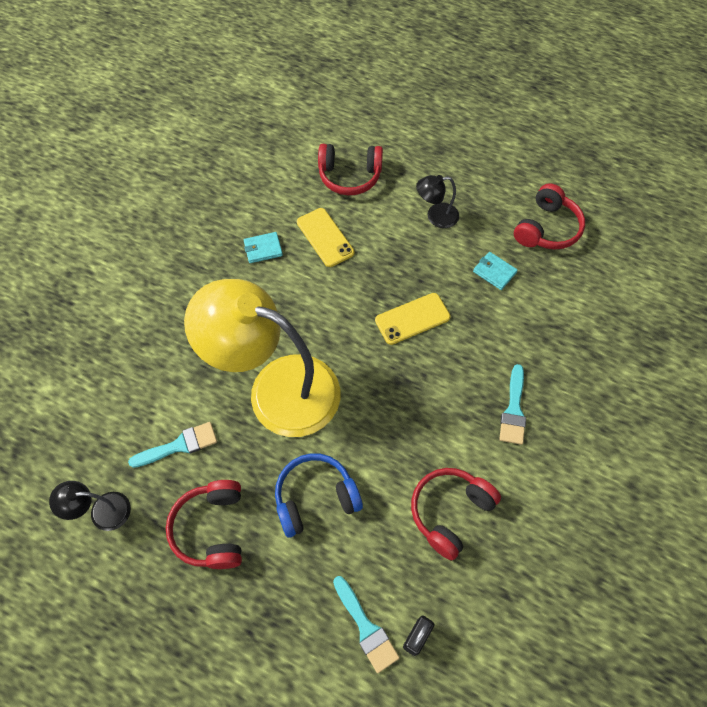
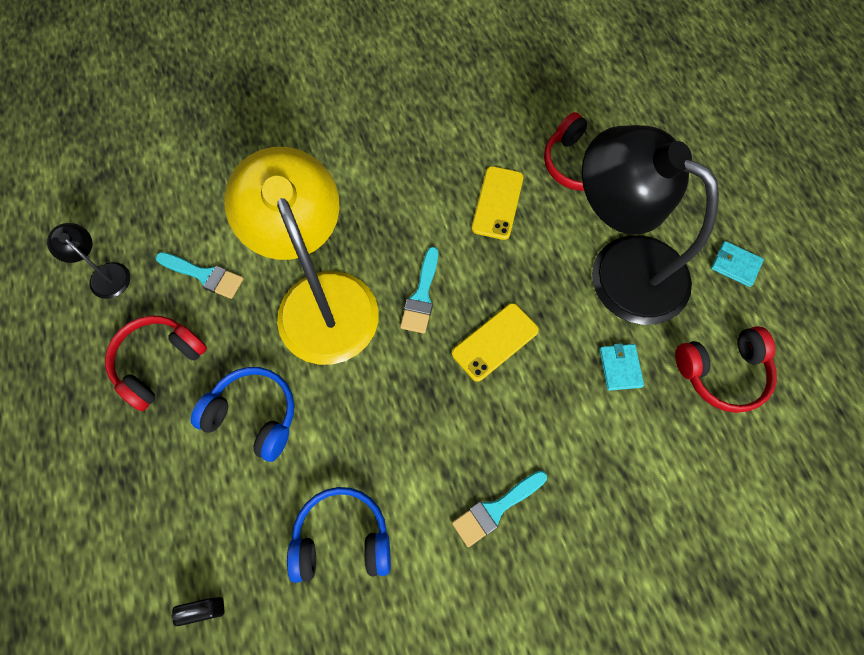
camera: 45 degrees right, 5 degrees up
turquoise wallet [244,232,283,263] -> turquoise wallet moved to [711,241,764,287]
turquoise brush [333,576,399,673] -> turquoise brush moved to [400,247,438,334]
yellow phone [375,293,451,345] -> yellow phone turned 60 degrees counterclockwise [452,303,539,382]
red headphones [411,468,501,560] -> blue headphones [287,487,391,583]
black lamp [416,175,459,228] -> black lamp [582,125,719,325], size x2.46

